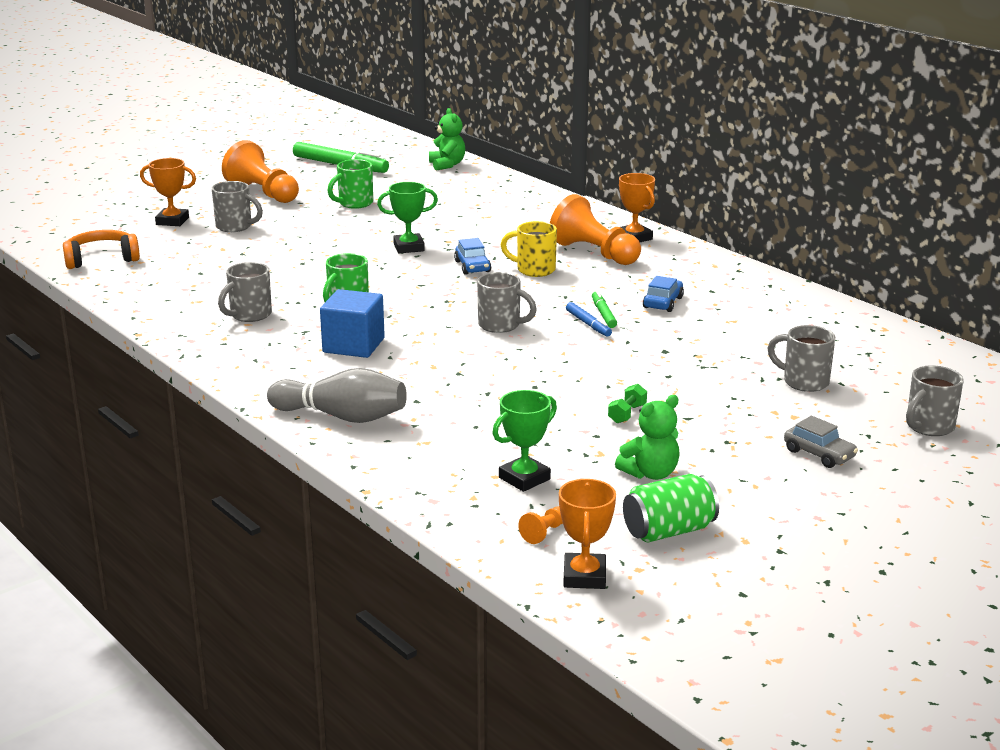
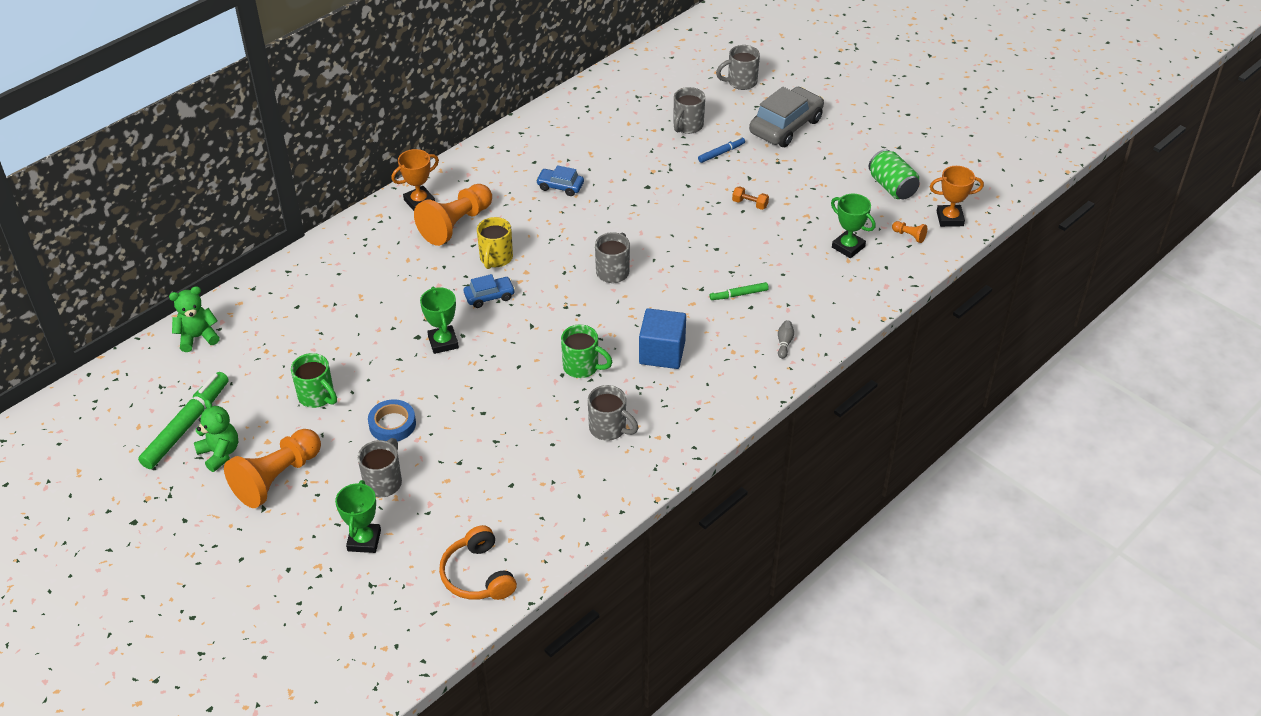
camera: 95 degrees left, 20 degrees up
orange trophy [140,158,196,226] -> green trophy [335,480,381,553]
grey bowling pin [267,368,407,423] -> grey bowling pin [778,320,794,359], size x0.41
blue marker [566,302,612,337] -> blue marker moved to [698,137,745,163]
green marker [592,290,617,328] -> green marker moved to [709,282,769,300]
green dumbbell [608,384,647,423] -> orange dumbbell [732,186,769,210]
green teddy bear [615,395,680,480] -> green teddy bear moved to [194,399,238,472]
grey car [784,416,858,468] -> grey car [749,87,824,147], size x1.90
grey mug [906,365,964,436] -> grey mug turned 120 degrees clockwise [716,45,760,90]
none -> blue tape [368,399,416,442]

